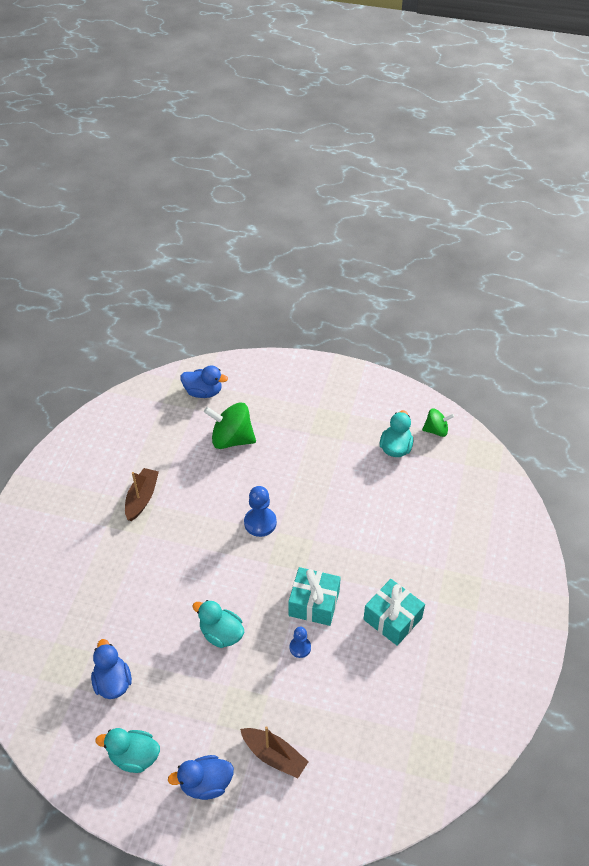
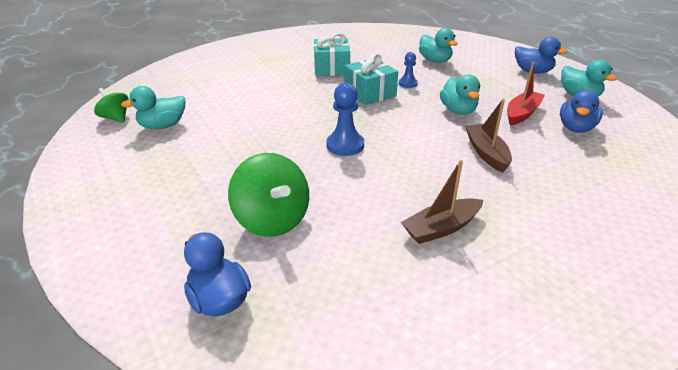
camera: 135 degrees left, 15 degrees down
brown boat [240,726,309,778] -> brown boat moved to [465,99,512,173]
none -> turquoise duck [419,28,458,63]
none -> red boat [507,62,545,125]

